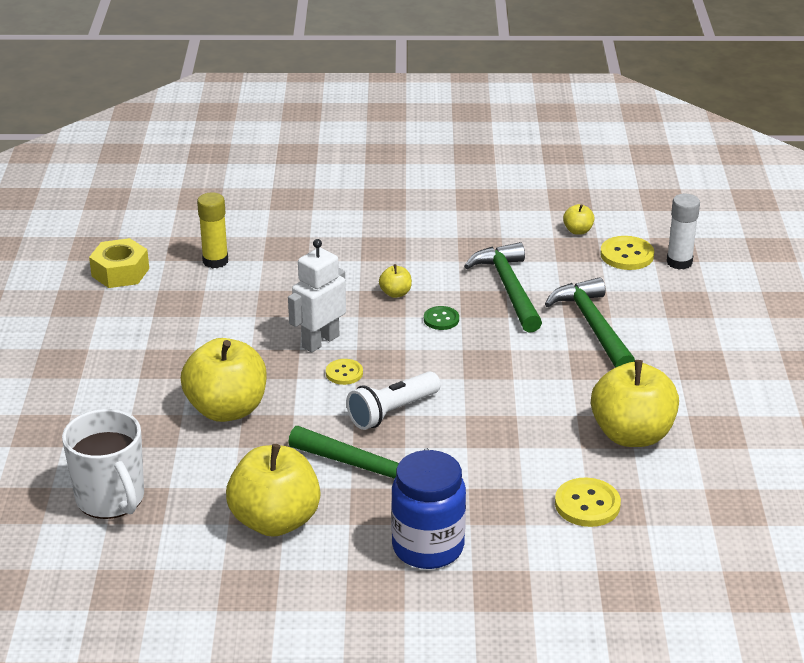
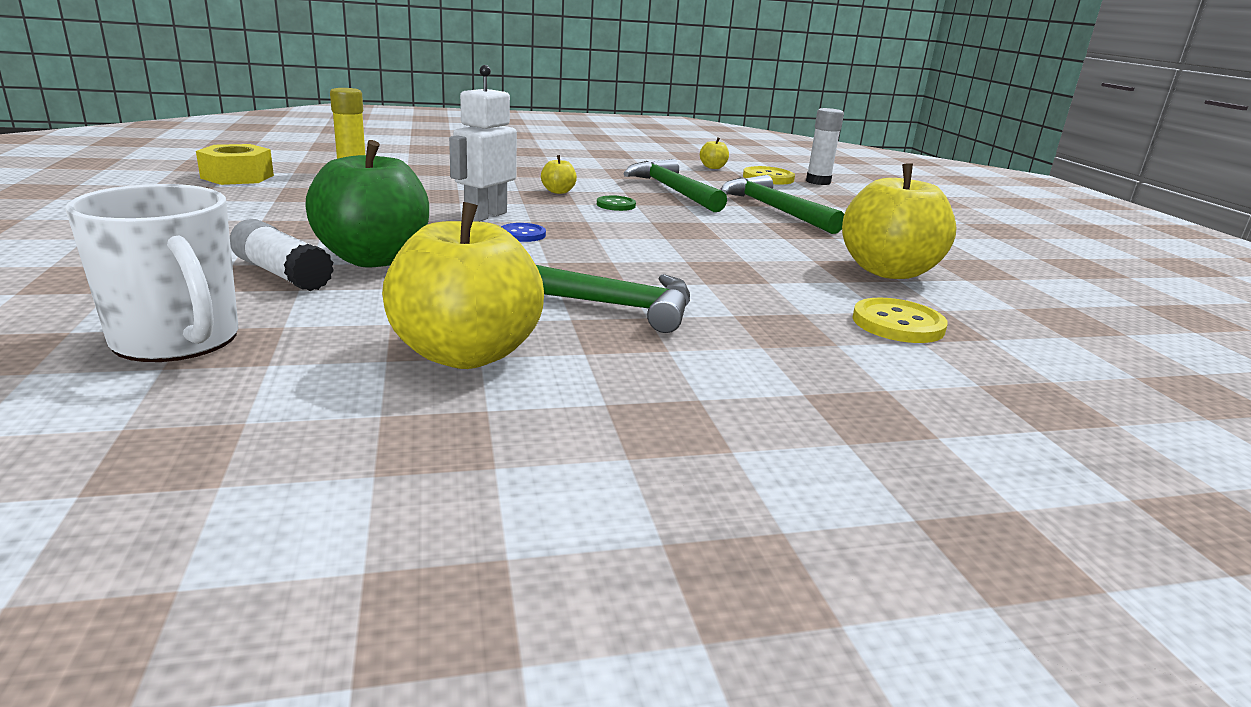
camera: 15 degrees left, 10 degrees down
yellow apple [181,338,267,422] -> green apple [305,140,429,268]
yellow button [326,359,363,385] -> blue button [501,223,546,242]
white flashlight [346,371,441,430] -> none
blue jar [391,450,466,569] -> none
none -> white glue stick [230,219,334,291]

